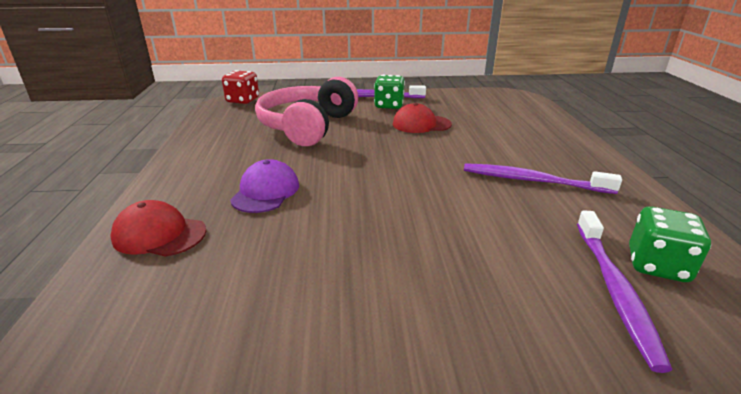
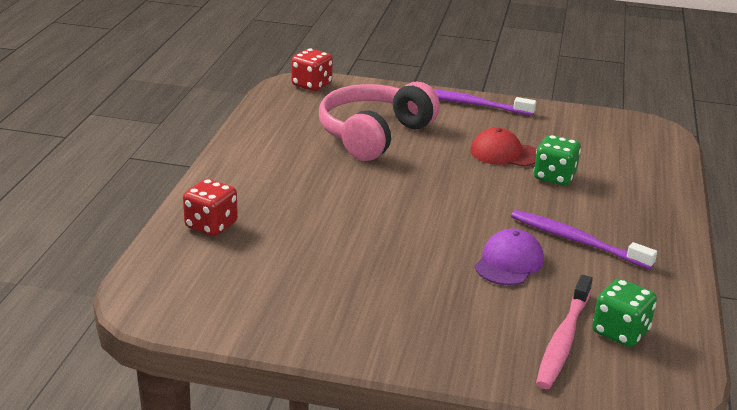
camera: 15 degrees right, 0 degrees up
red cap [110,200,206,257] -> red dice [183,179,238,236]
purple cap [230,159,299,213] -> purple cap moved to [475,229,544,285]
green dice [374,75,405,109] -> green dice moved to [534,135,581,186]
purple toothbrush [577,210,672,373] -> pink toothbrush [536,275,592,389]

